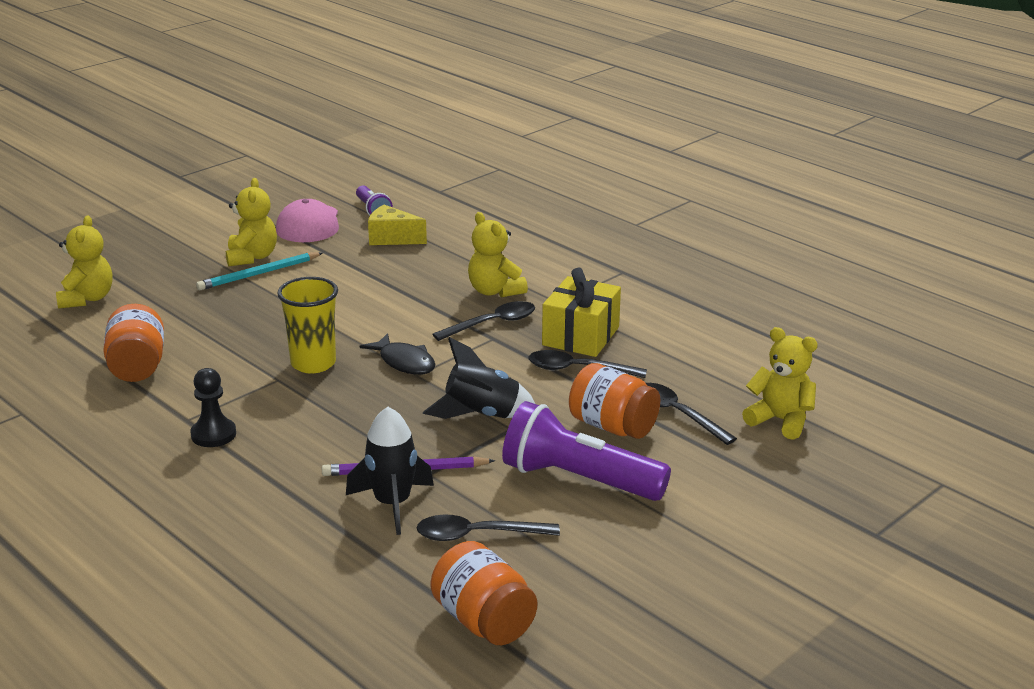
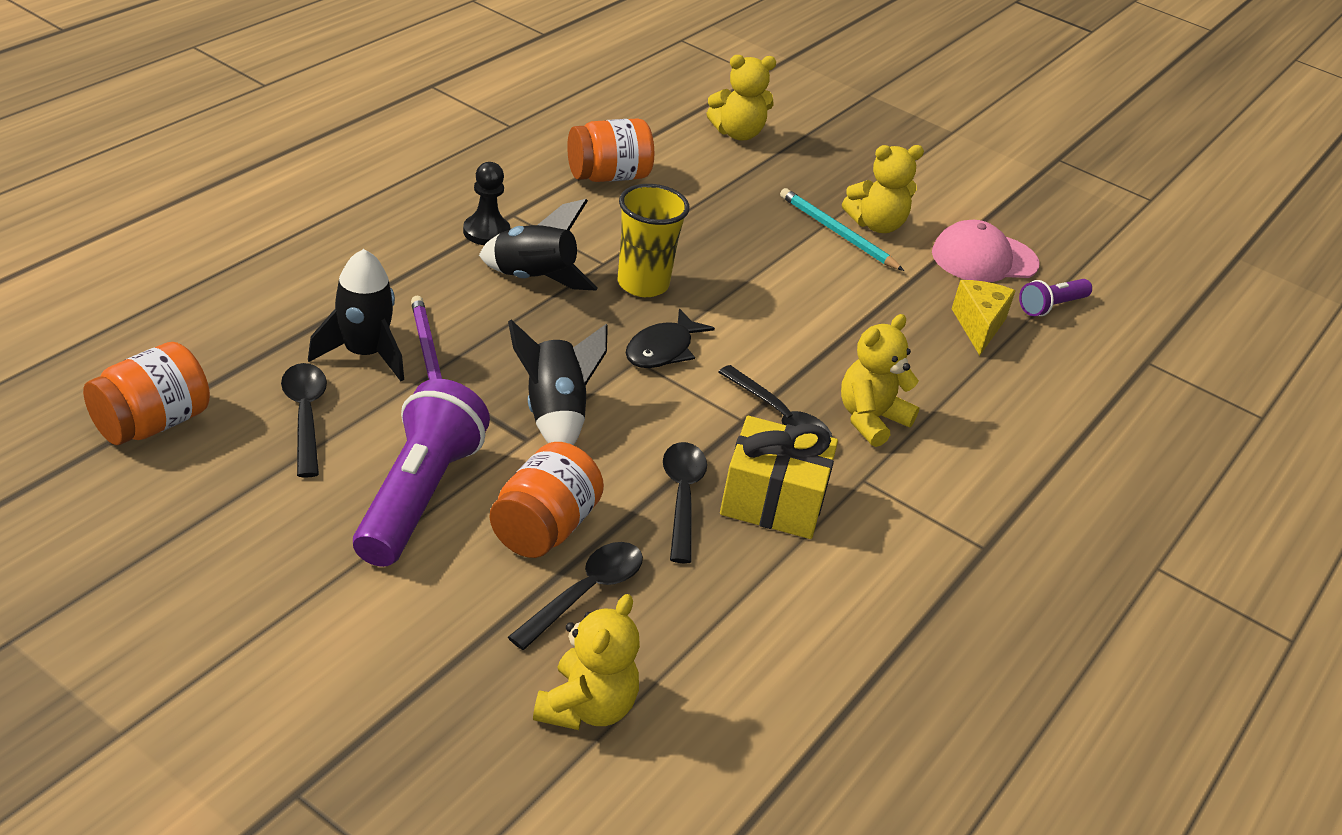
camera: 75 degrees right, 10 degrees up
none -> black rocket [479,199,598,291]

